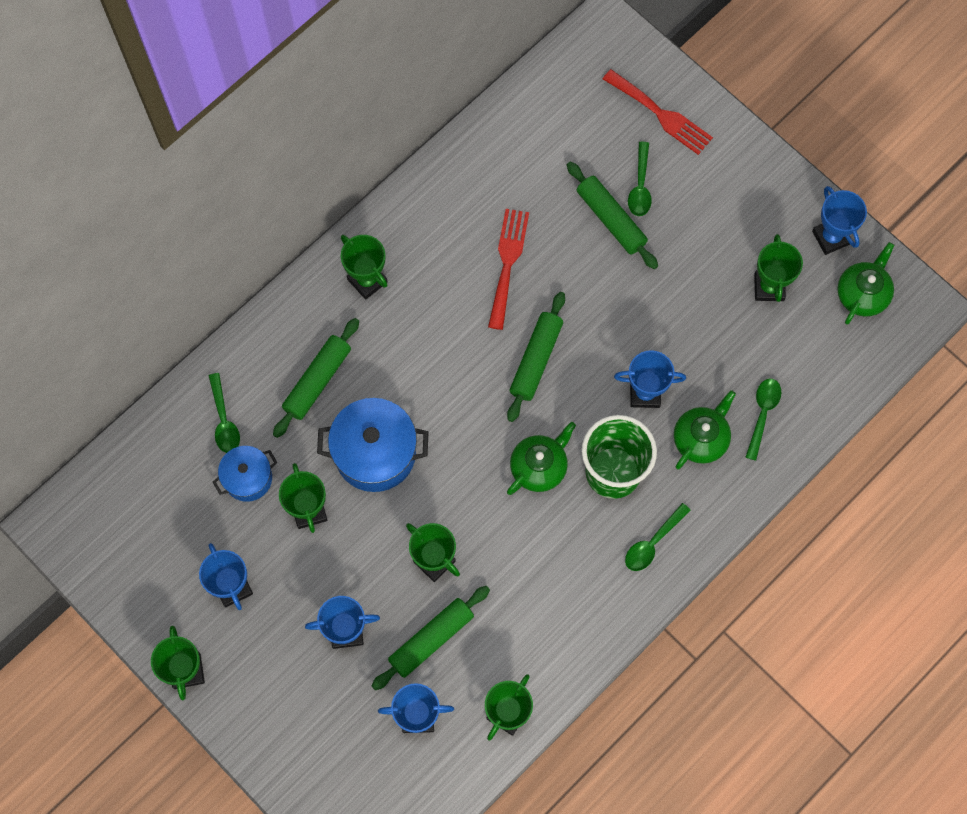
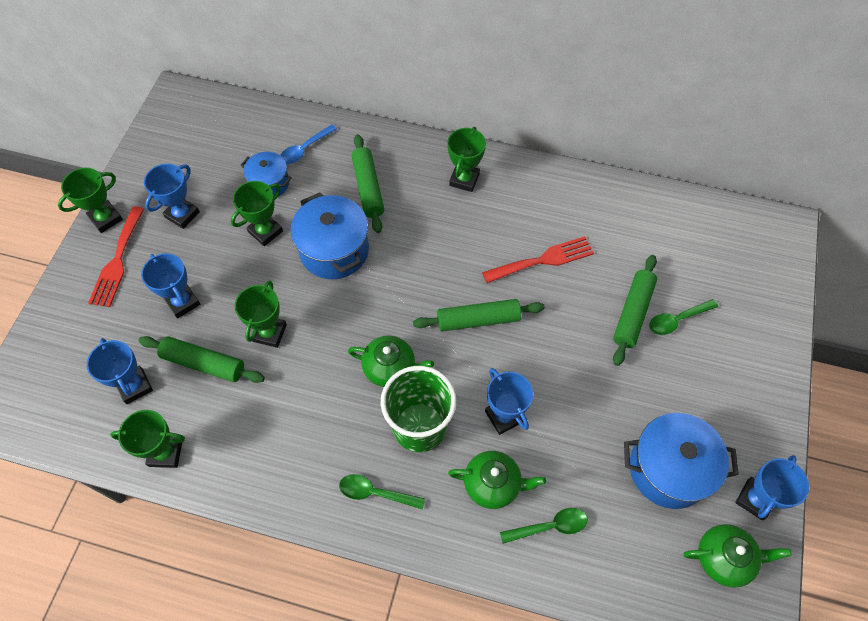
camera: 60 degrees right, 10 degrees down
green spoon [209,373,240,453] -> blue spoon [280,124,337,164]
green rolling pin [273,318,359,438] -> green rolling pin turned 75 degrees clockwise [352,134,384,233]
red fork [603,69,713,155] -> red fork moved to [88,206,144,307]
green trophy [754,234,803,302] -> blue pot [624,413,739,509]

